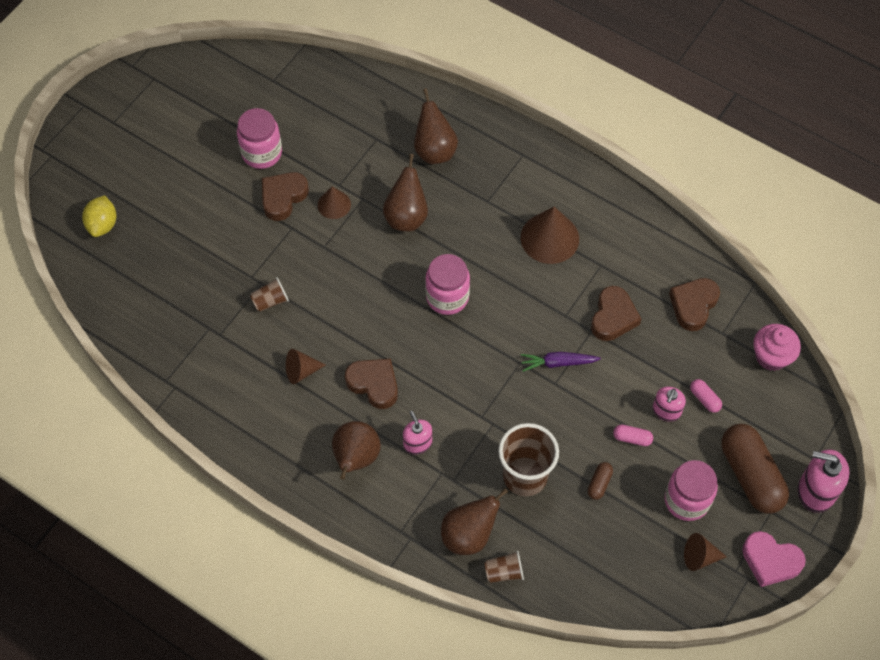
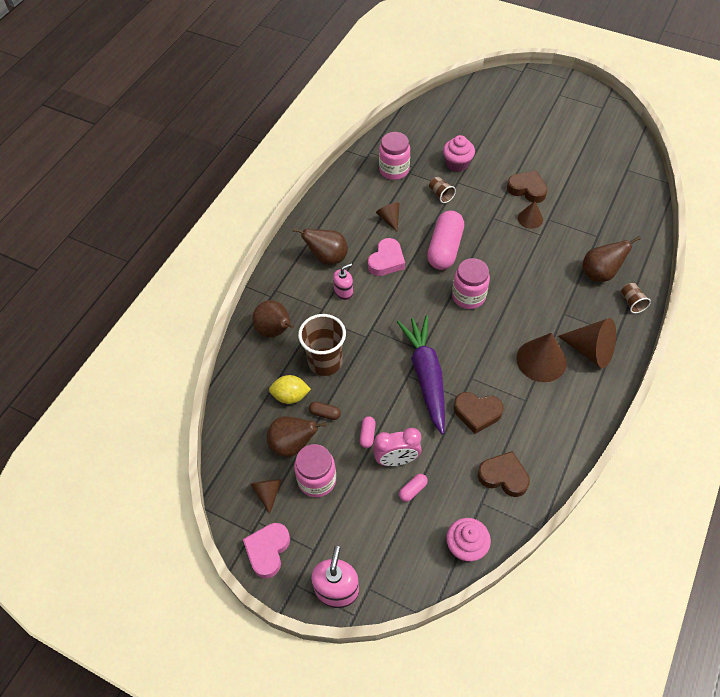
camera: 85 degrees right, 5 degrees down
yellow lemon [82,195,117,237] -> yellow lemon moved to [269,375,311,404]
pink jar [237,108,282,169] -> pink jar moved to [379,132,410,180]
brown heart [345,359,398,409] -> pink heart [368,238,405,276]
brown pear [383,154,428,231] -> brown pear moved to [267,416,327,457]
brown cup [484,550,524,583] -> brown cup moved to [621,283,651,313]
purple carrot [521,352,601,371] -> purple carrot [397,315,445,434], size x2.05
pink soap dispenser [653,387,686,422] -> pink clock [373,428,422,466]
brown capsule [721,424,789,514] -> none
none -> pink capsule [427,211,464,270]
none -> pink cupcake [443,135,475,172]
none -> brown cone [558,318,616,368]

